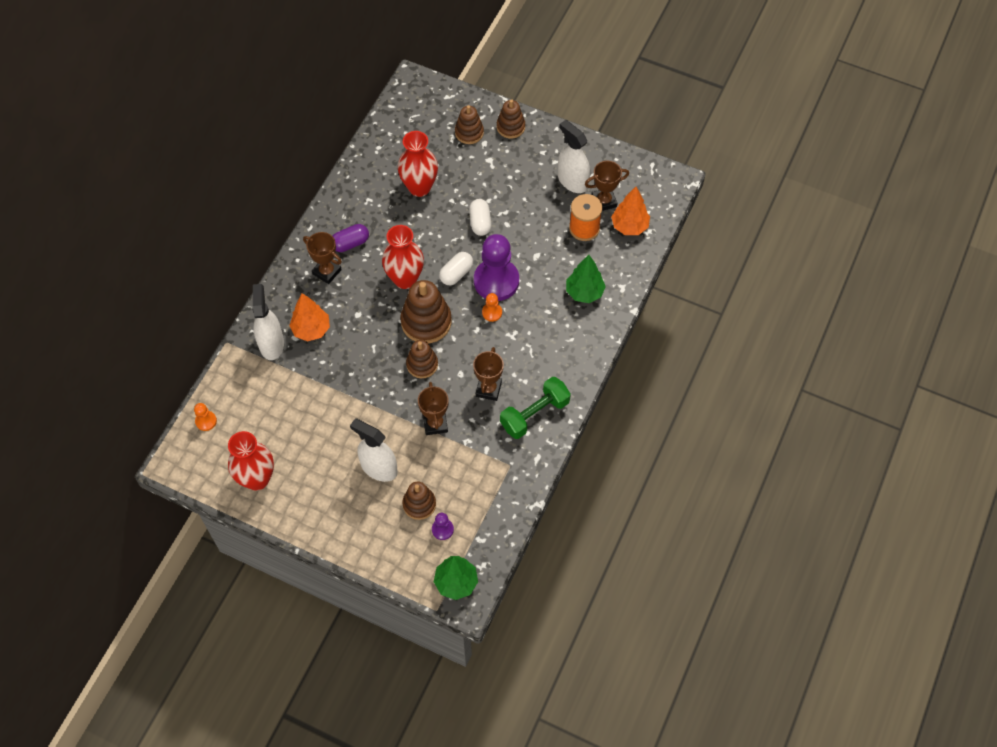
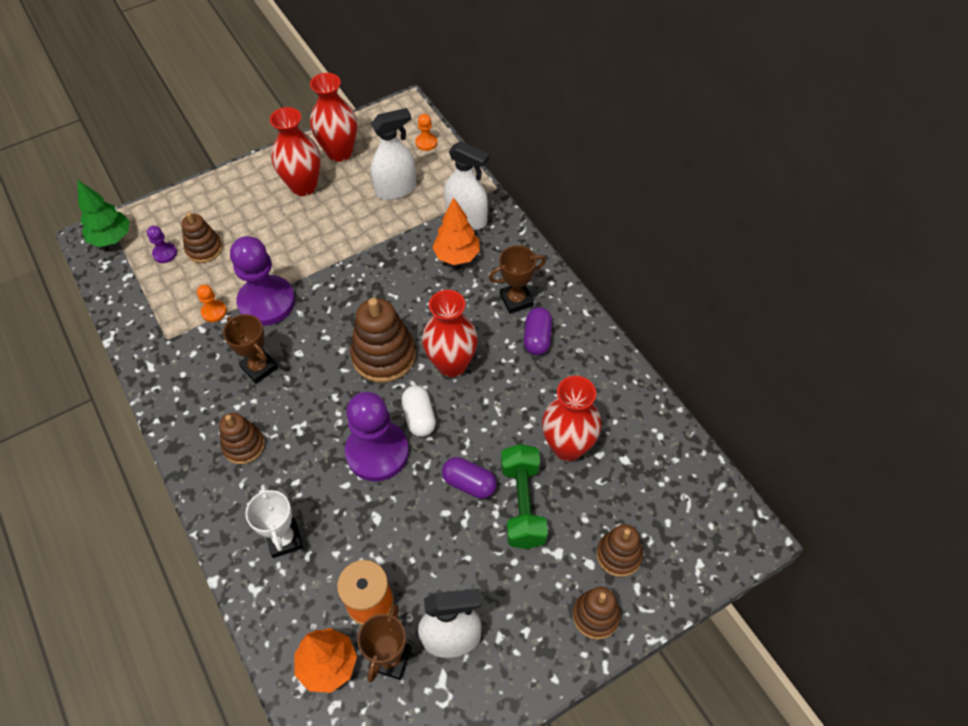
camera: 125 degrees right, 5 degrees down
white spray bottle [350,419,398,482] -> white spray bottle moved to [371,108,416,200]
brown stacking toy [406,340,438,378] -> brown stacking toy moved to [219,413,265,464]
brown trophy [418,382,449,435] -> purple pawn [230,236,295,326]
white capsule [469,199,492,236] -> purple capsule [442,457,497,499]
orange pawn [482,293,502,322] -> orange pawn moved to [197,285,227,322]
green dumbbell [500,377,571,439] -> green dumbbell moved to [501,444,548,549]
green tree [566,255,606,303] -> white trophy [245,484,303,558]
none -> red vase [270,107,321,196]

